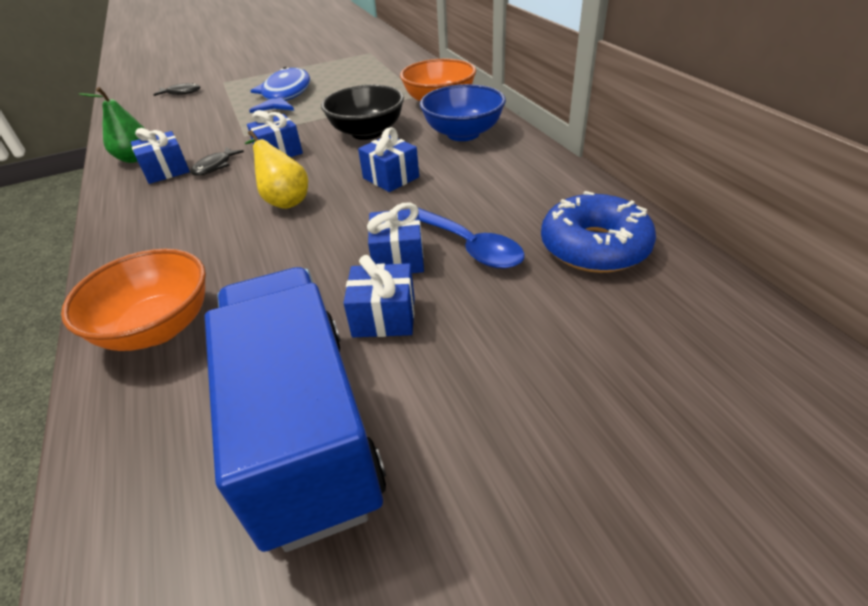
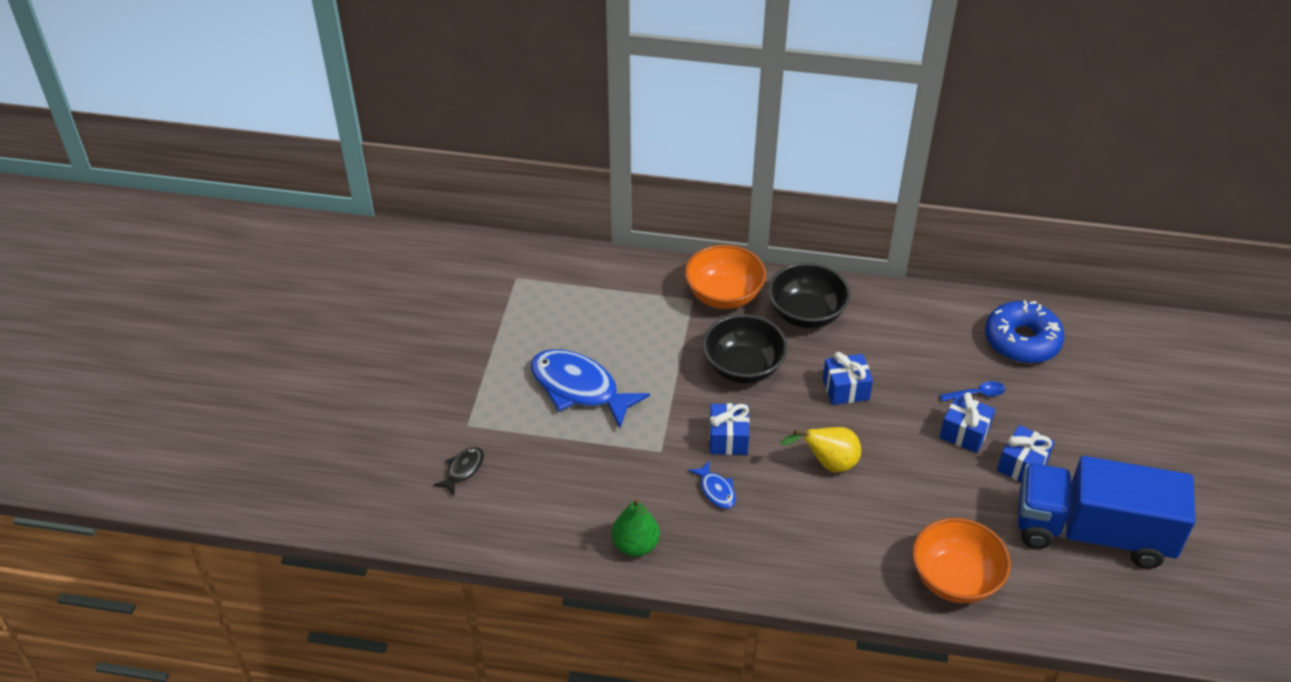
camera: 60 degrees left, 5 degrees up
blue gift [131,128,190,184] -> none
black fish [190,147,244,176] -> blue fish [688,460,736,509]
blue spoon [417,207,525,269] -> blue spoon [940,381,1005,402], size x0.57
blue bowl [420,84,506,141] -> black bowl [768,263,851,328]

